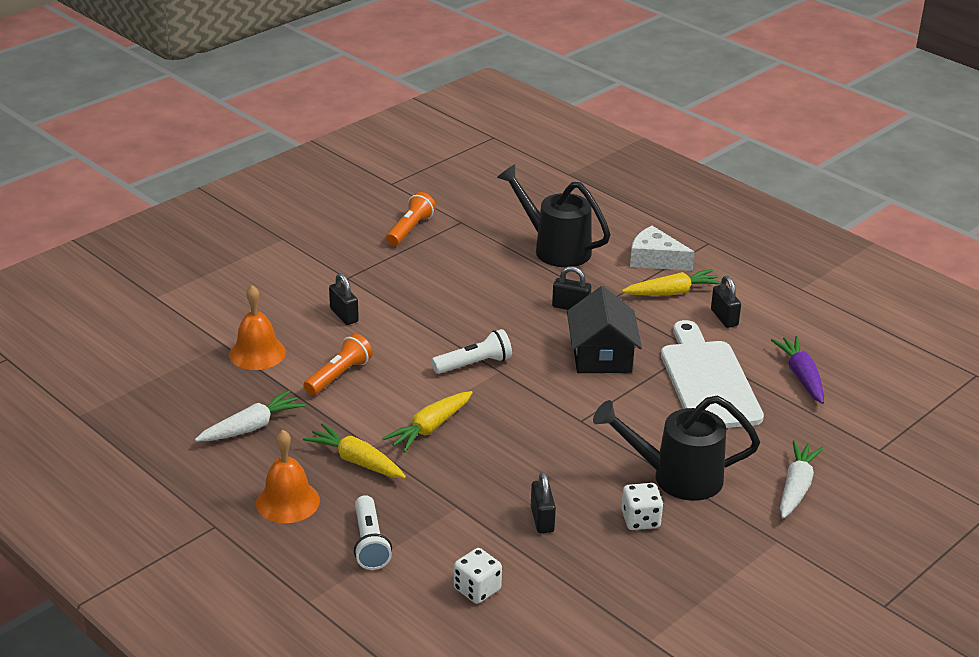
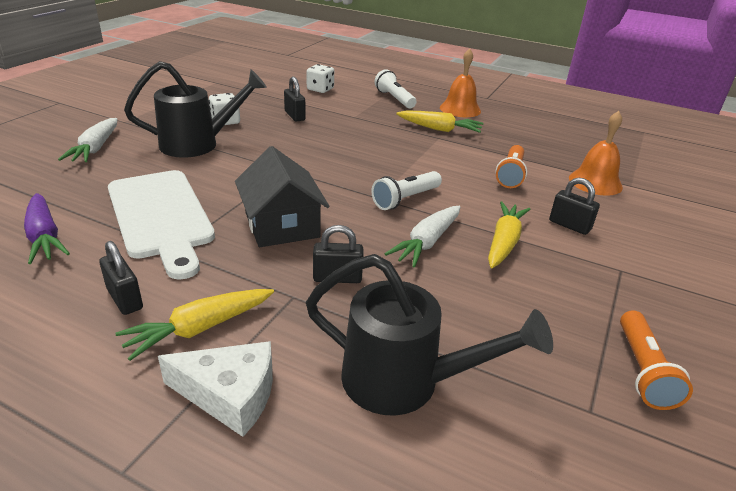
camera: 160 degrees right, 0 degrees up
white carrot [195,390,305,441] -> white carrot moved to [385,206,460,268]
yellow carrot [382,391,473,452] -> yellow carrot moved to [488,201,530,268]

